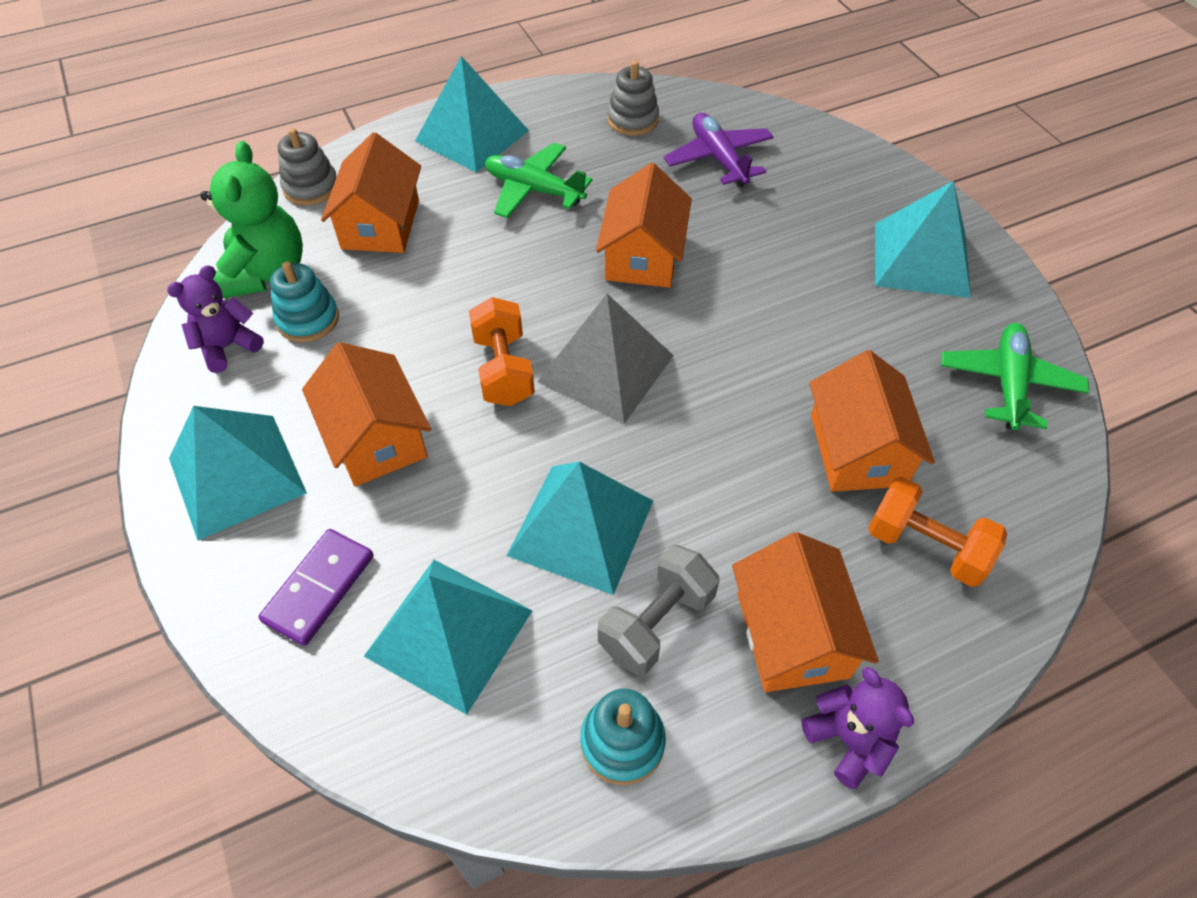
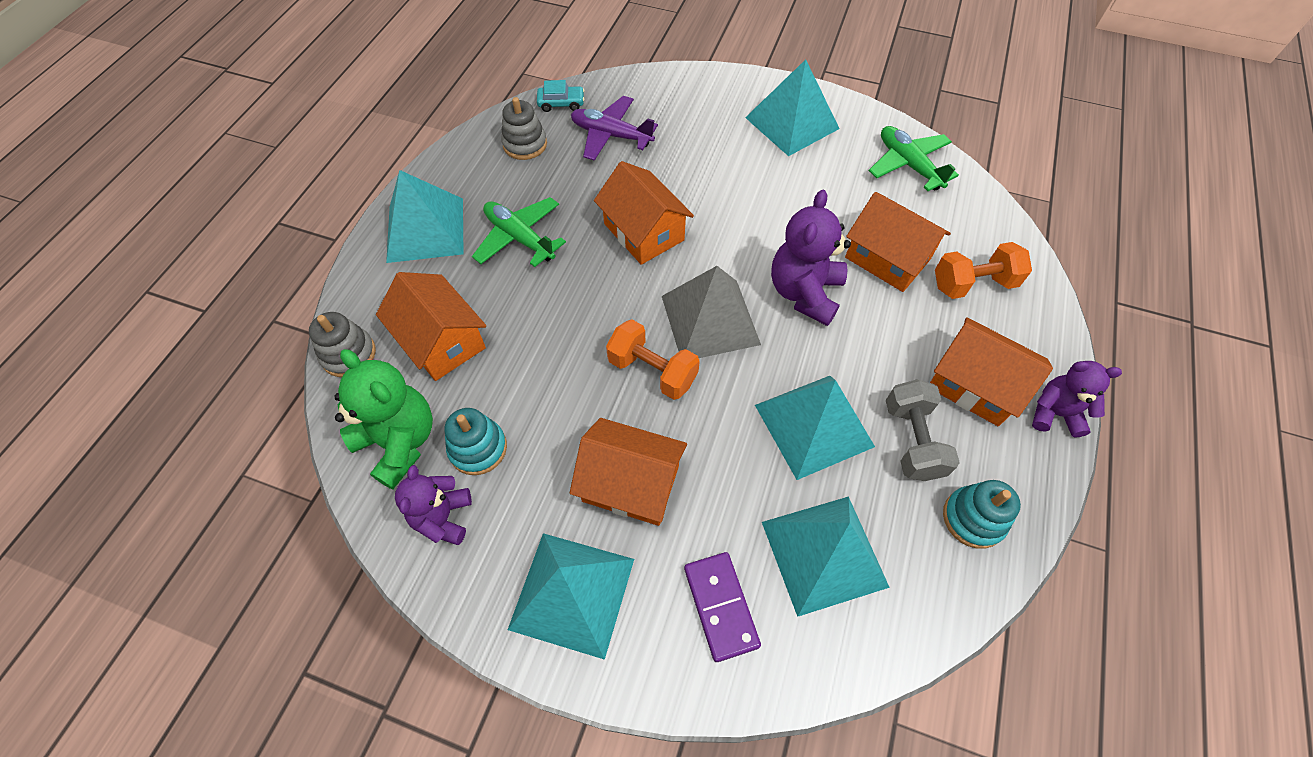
camera: 45 degrees left, 5 degrees up
green plane [485,143,592,218] -> green plane turned 60 degrees clockwise [472,197,566,267]
none -> turquoise car [537,80,585,112]
none -> purple teddy bear [771,189,851,326]

